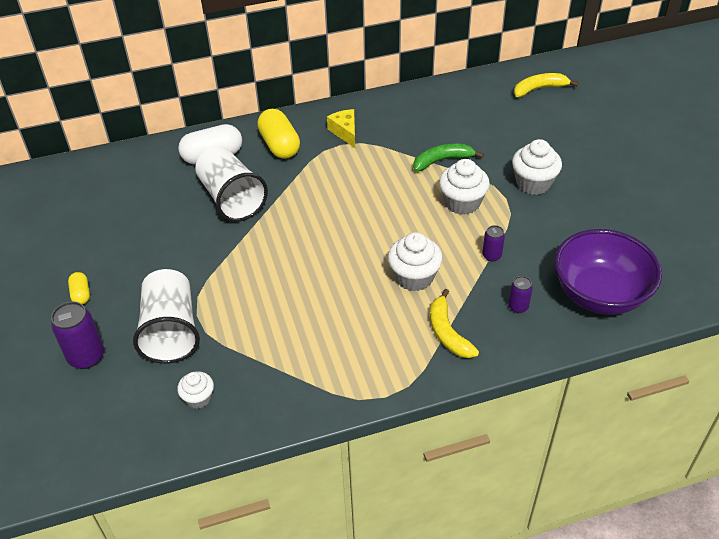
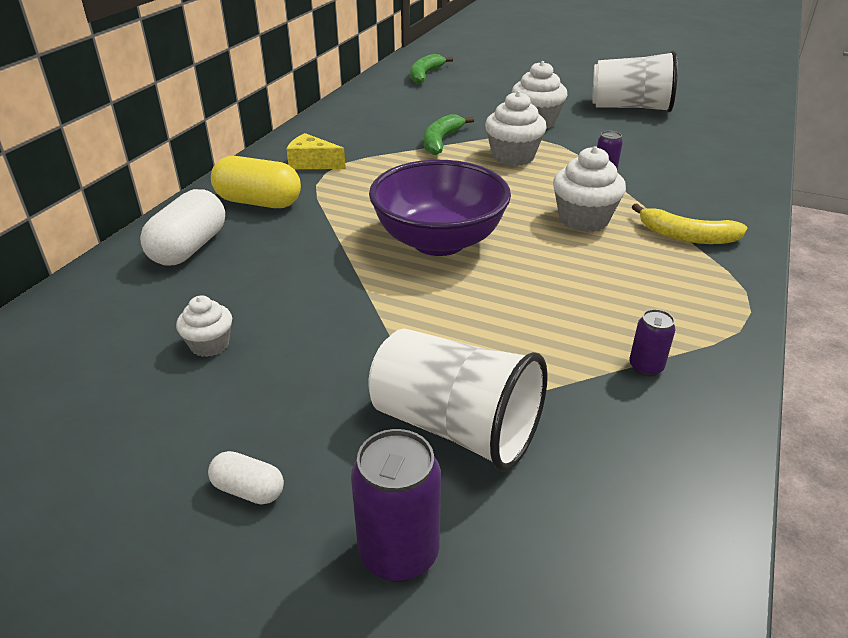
camera: 50 degrees left, 10 degrees down
yellow capsule [68,272,90,304] -> white capsule [208,451,284,505]
white cupcake [177,371,214,409] -> white cupcake moved to [176,295,232,357]
white cup [195,146,268,222] -> white cup moved to [593,50,678,112]
purple can [508,276,533,313] -> purple can moved to [629,309,676,377]
yellow banana [514,73,578,97] -> green banana [410,54,453,84]
purple bowl [554,229,662,315] -> purple bowl moved to [369,160,511,256]

